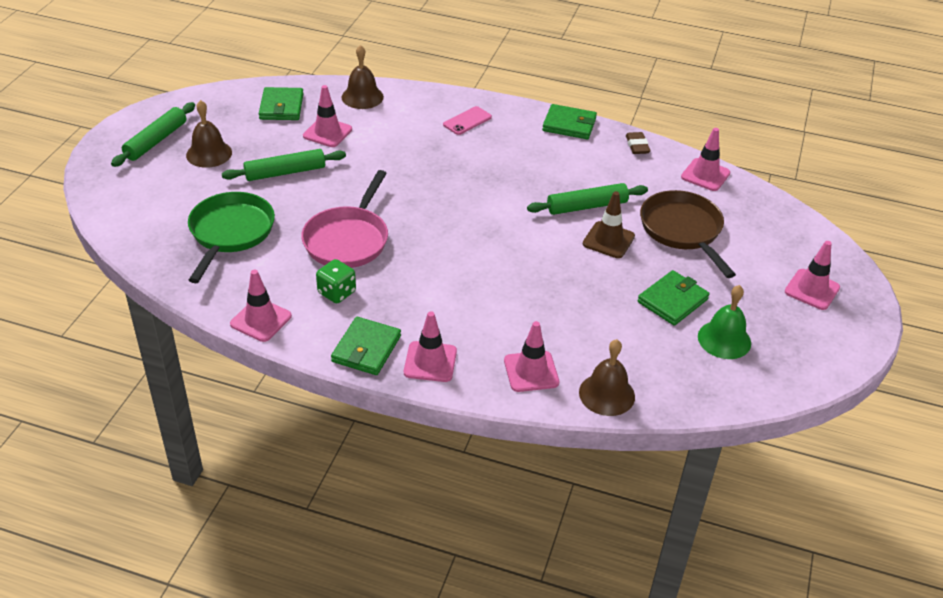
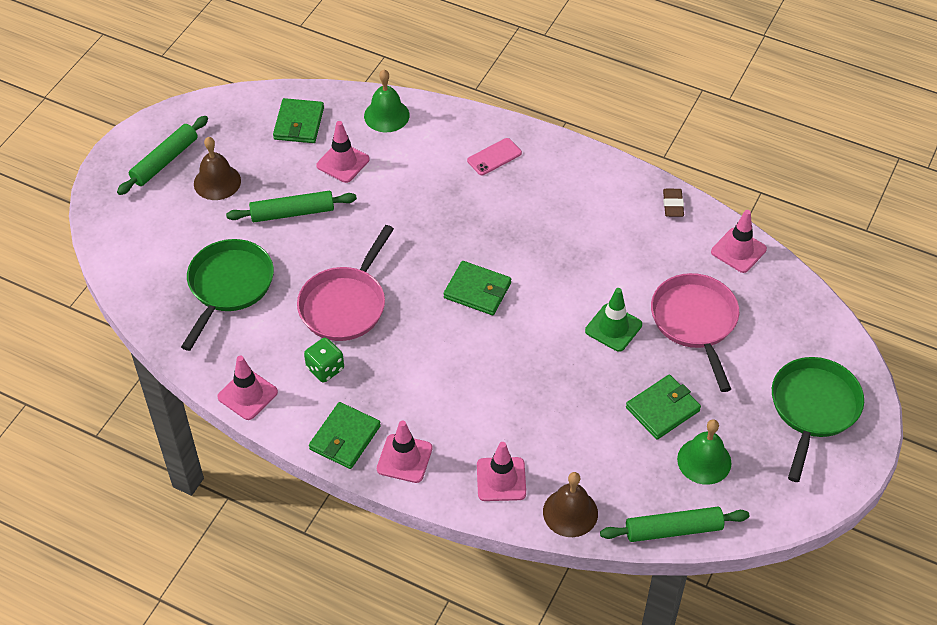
camera: 10 degrees right, 10 degrees up
brown bell [341,45,384,109] -> green bell [364,70,410,132]
green rolling pin [527,183,648,215] -> green rolling pin moved to [600,507,750,542]
green wallet [542,104,597,139] -> green wallet moved to [444,261,511,315]
brown traffic cone [583,191,635,258] -> green traffic cone [585,288,642,352]
brown pan [640,190,736,278] -> pink pan [651,273,739,392]
pink traffic cone [785,241,840,310] -> green pan [772,357,864,482]

